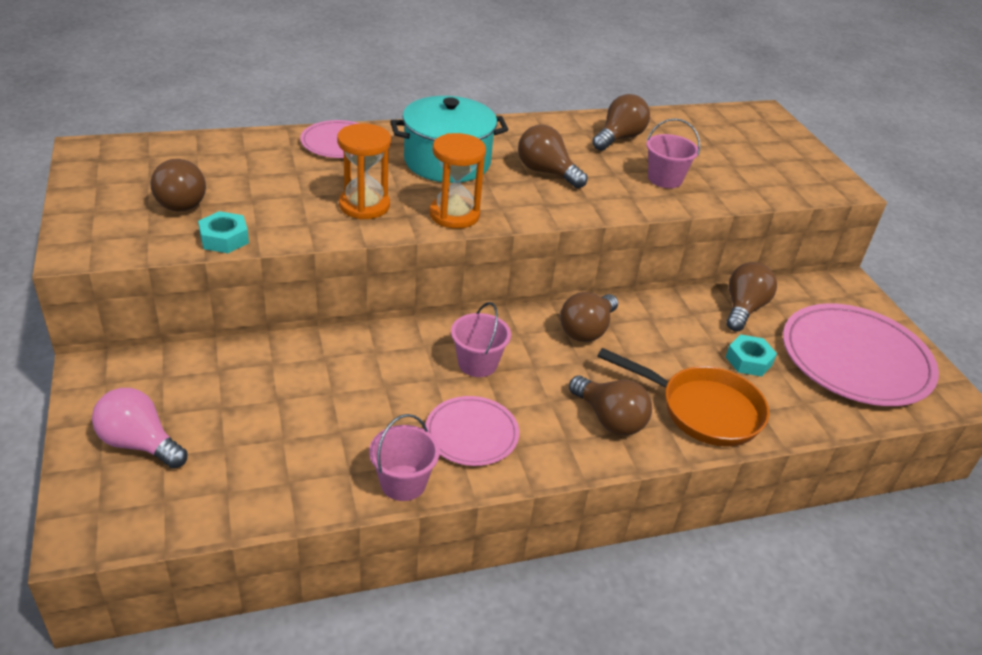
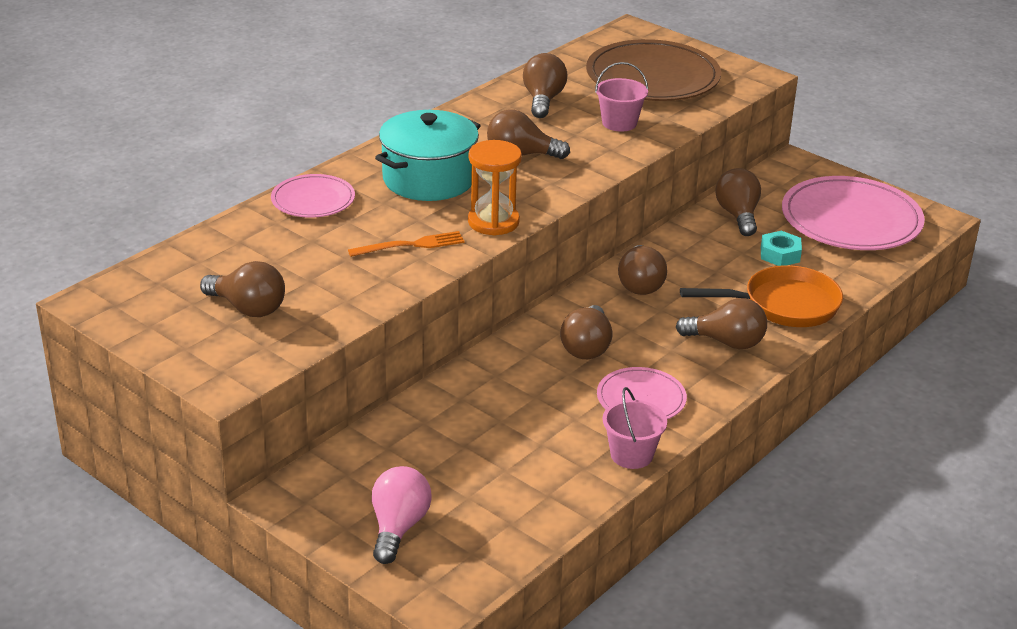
camera: 30 degrees left, 5 degrees down
pink light bulb [92,388,188,469] -> pink light bulb turned 105 degrees clockwise [372,466,432,564]
turquoise nut [198,211,249,253] -> none
orange hourglass [337,123,391,220] -> orange fork [348,231,465,257]
pink bucket [451,302,511,377] -> brown light bulb [560,305,612,359]
none -> brown plate [586,39,721,101]

